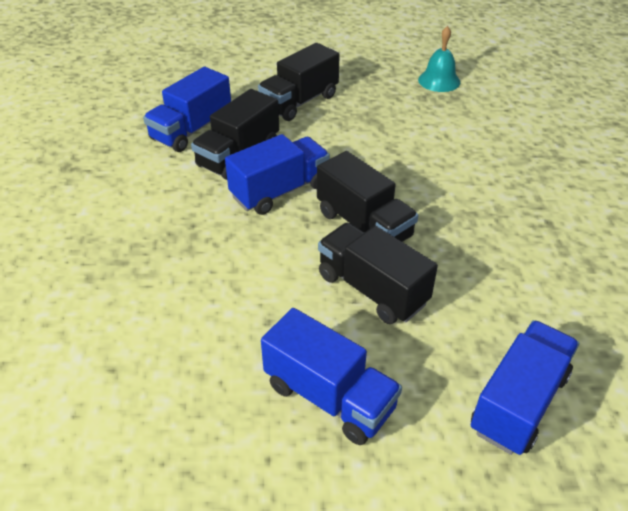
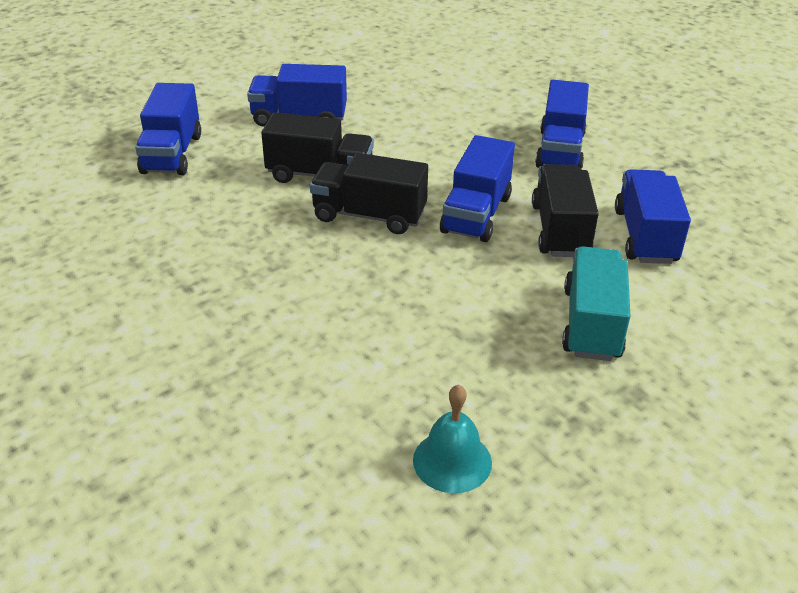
camera: 145 degrees right, 5 degrees down
black truck [258,43,340,121] -> turquoise truck [562,246,630,361]
none -> blue truck [535,80,589,170]

